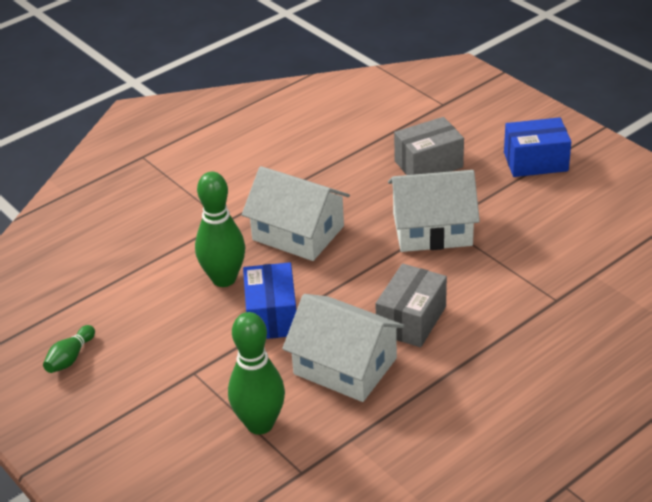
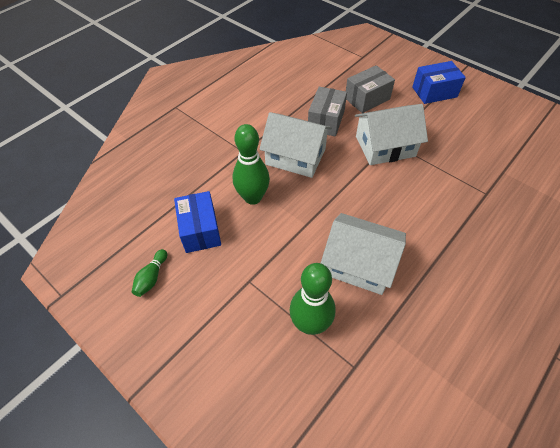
camera: 10 degrees left, 15 degrees up
blue box [243,262,296,339] -> blue box moved to [174,191,221,253]
grey box [375,264,447,347] -> grey box moved to [308,87,347,137]

